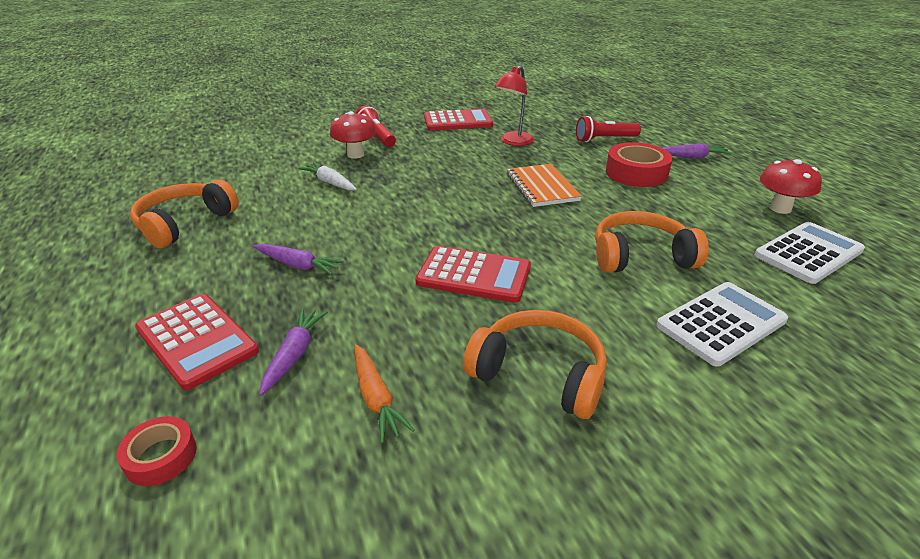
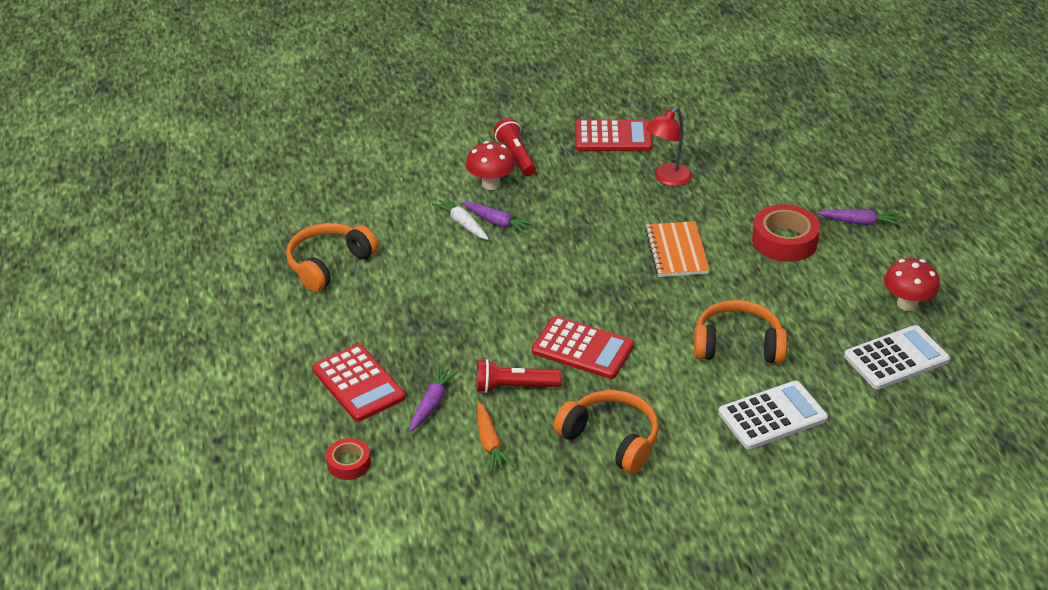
camera: 10 degrees right, 5 degrees up
purple carrot [253,244,344,275] -> purple carrot moved to [462,202,535,234]
red flashlight [576,116,641,142] -> red flashlight moved to [477,359,562,393]

